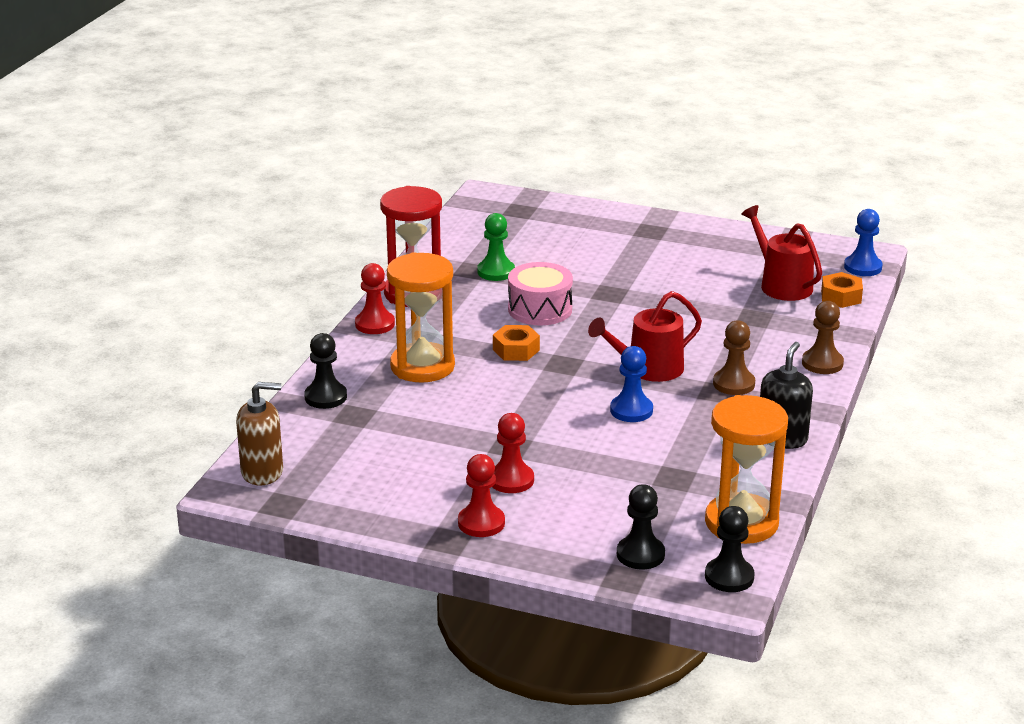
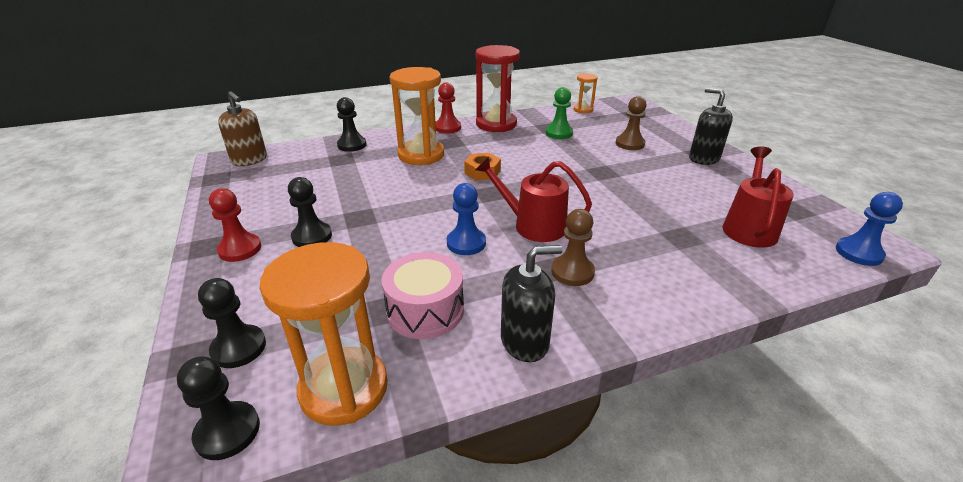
camera: 50 degrees right, 5 degrees up
red pawn [492,413,534,493] -> black pawn [288,177,332,247]
pink drum [508,262,573,325] -> pink drum moved to [382,252,464,339]
brown pawn [802,301,844,374] -> brown pawn moved to [616,96,647,150]
orange nut [821,272,863,308] -> none
none -> orange hourglass [574,73,598,113]
none -> black soap dispenser [689,88,733,165]

